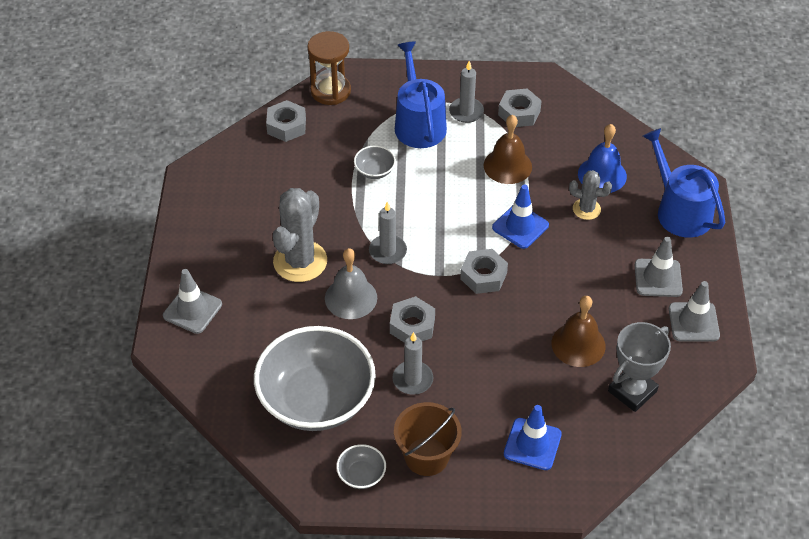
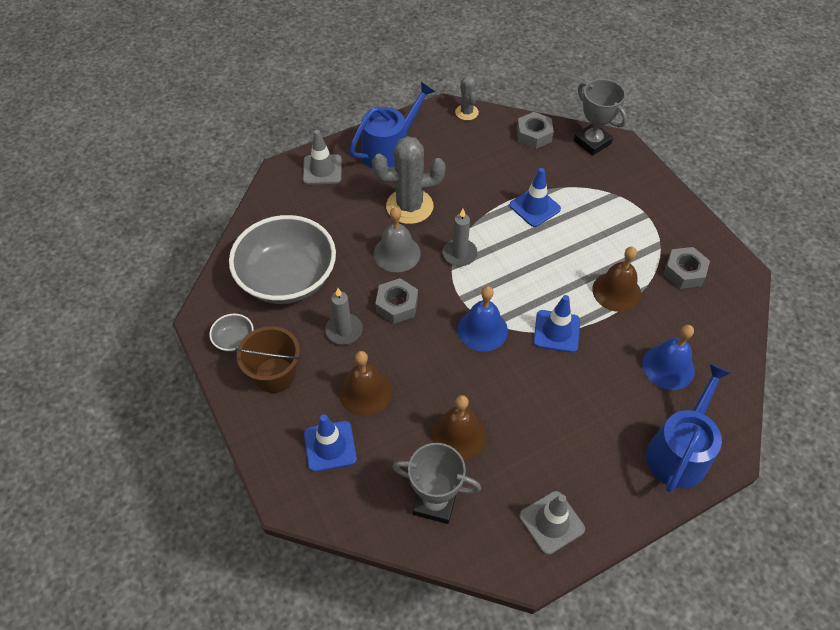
camera: 60 degrees right, 5 degrees up
brown hourglass [307,31,351,105] -> grey trophy [574,79,627,156]
grey bowl [354,145,396,179] -> blue traffic cone [510,168,561,227]
blue watering can [395,41,447,148] -> blue watering can moved to [349,82,435,169]
grey candle [449,61,484,123] -> none
grey nut [460,249,508,294] -> blue bell [458,286,508,352]
grey cactus [569,170,612,220] -> grey cactus moved to [455,75,479,120]
grey traffic cone [635,237,683,297] -> none
none -> brown bell [339,351,392,416]

